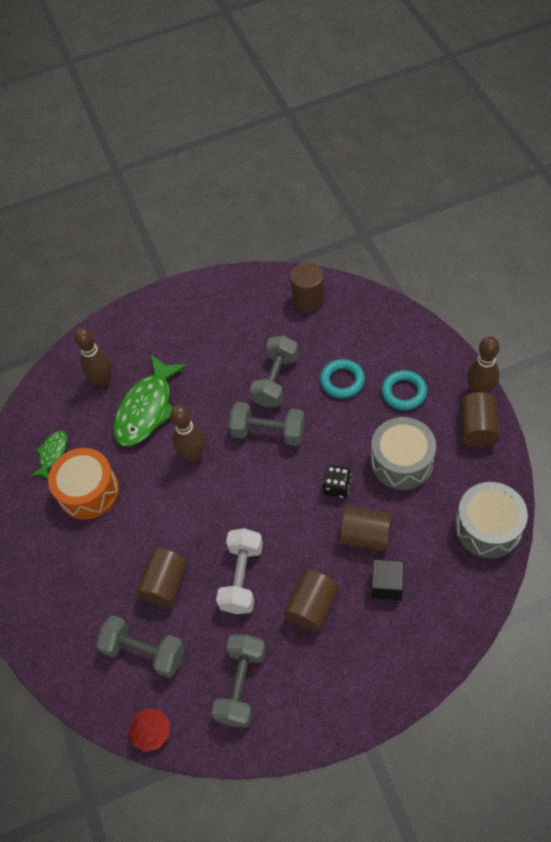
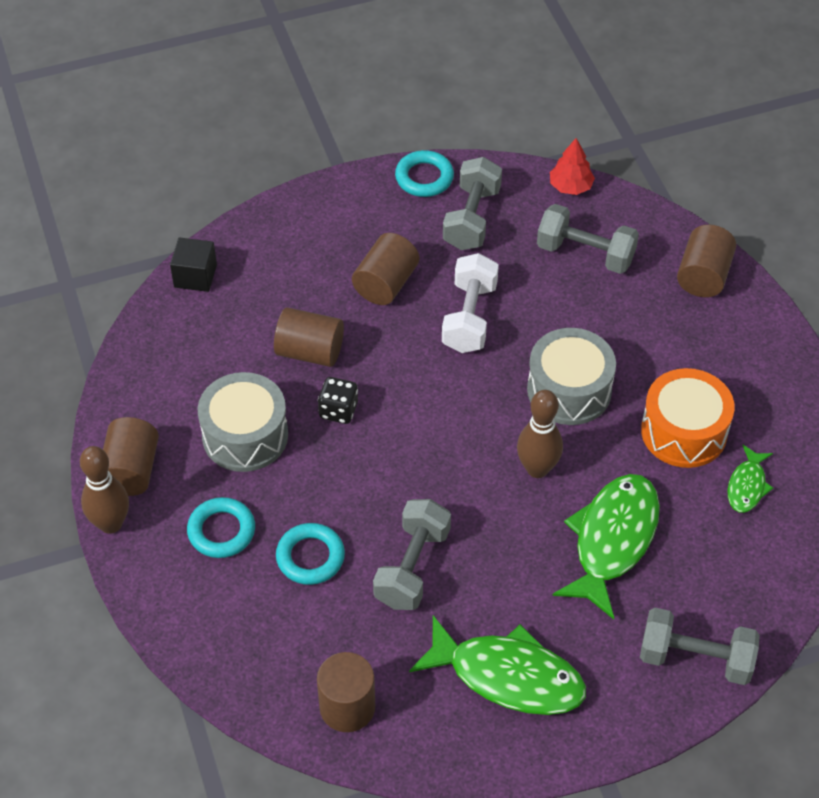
camera: 175 degrees right, 5 degrees down
brown bowling pin [74,327,112,386] -> none
brown cylinder [136,548,188,607] -> brown cylinder moved to [677,225,736,297]
grey dumbbell [229,402,305,446] -> grey dumbbell moved to [640,608,760,685]
black cube [371,559,404,600] -> black cube moved to [170,237,217,292]
grey drum [455,482,528,558] -> grey drum moved to [527,328,616,425]
none -> turquoise ring [395,150,454,197]
none -> green fish [409,615,586,715]

